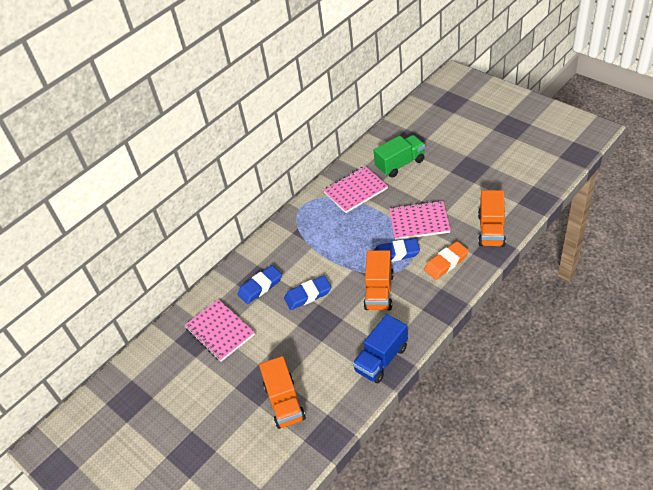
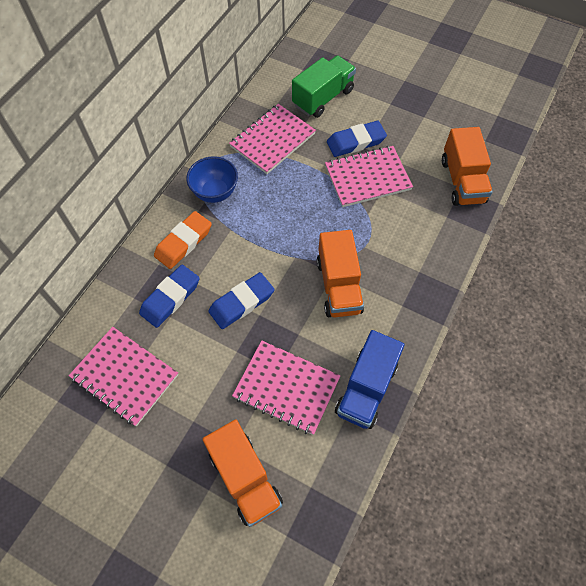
camera: 20 degrees left, 15 degrees up
blue eraser [374,238,420,262] -> blue eraser moved to [327,121,387,157]
orange eraser [424,241,469,280] -> orange eraser moved to [154,211,212,269]
none -> blue bowl [186,156,238,203]
none -> pink notebook [232,341,340,435]

